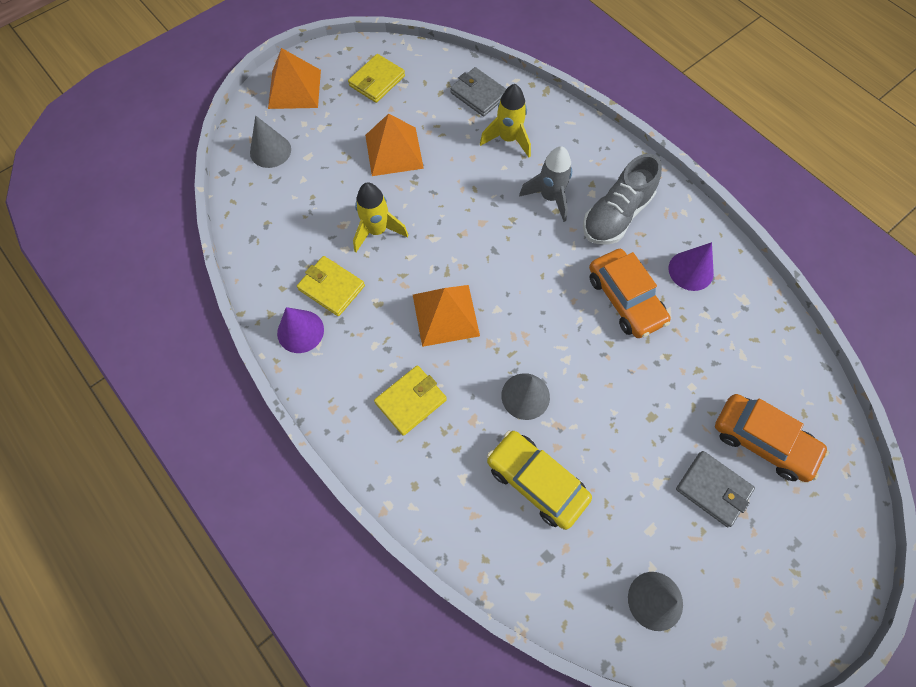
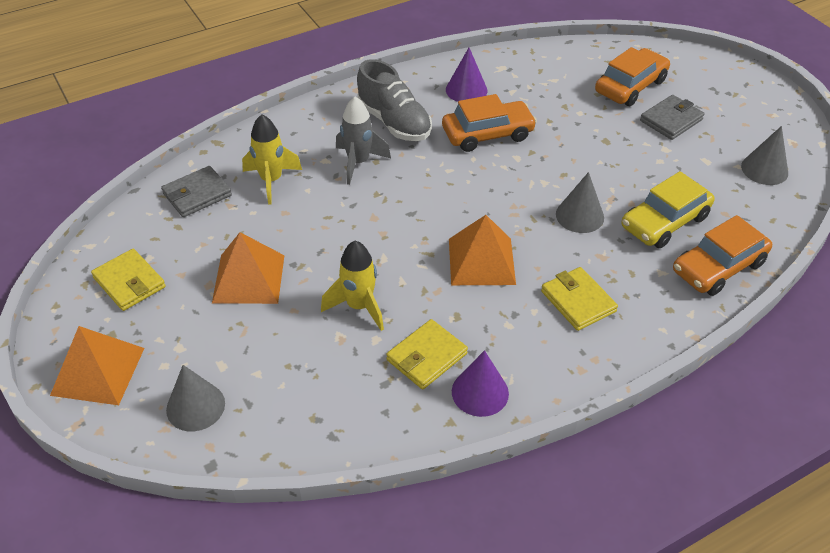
camera: 80 degrees left, 20 degrees down
none -> orange car [673,215,772,296]

